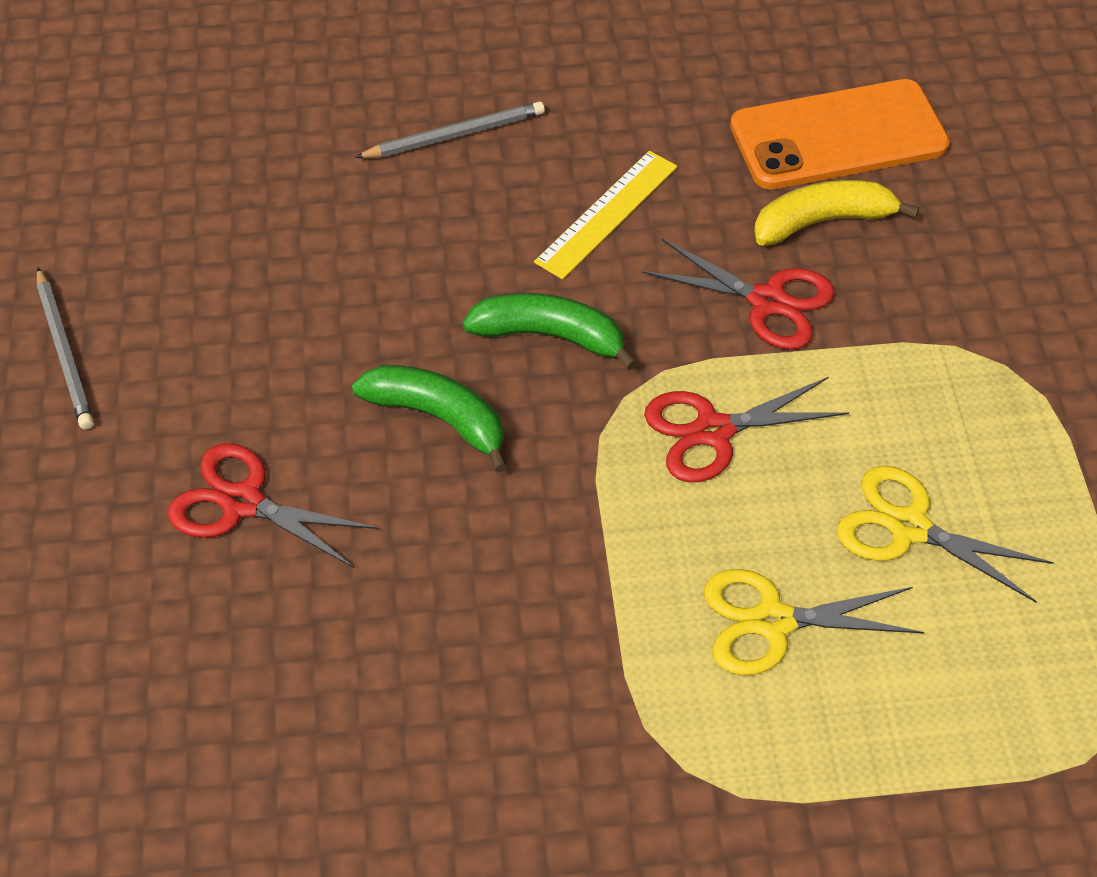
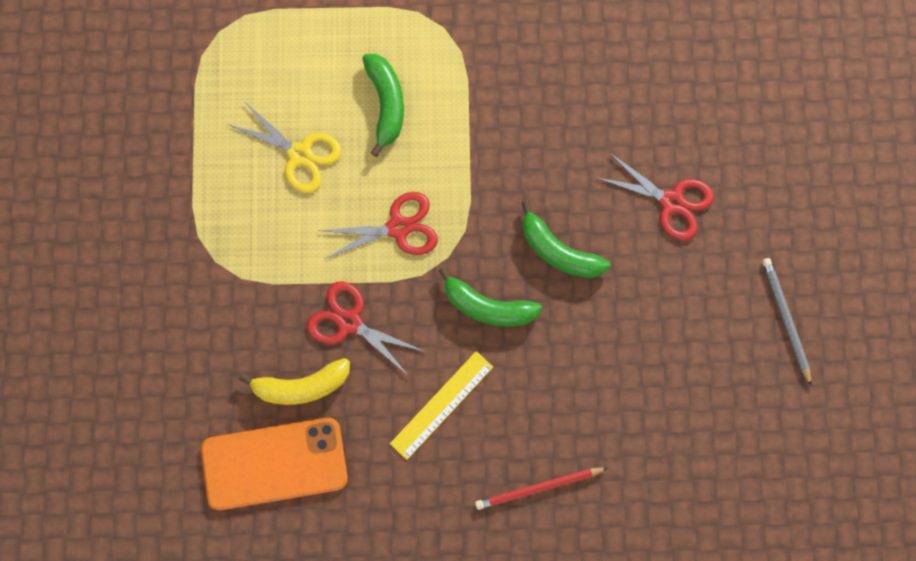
camera: 175 degrees left, 25 degrees up
grey pencil [355,101,545,158] -> red pencil [475,467,608,510]
yellow scissors [704,569,924,675] -> green banana [362,54,404,157]

